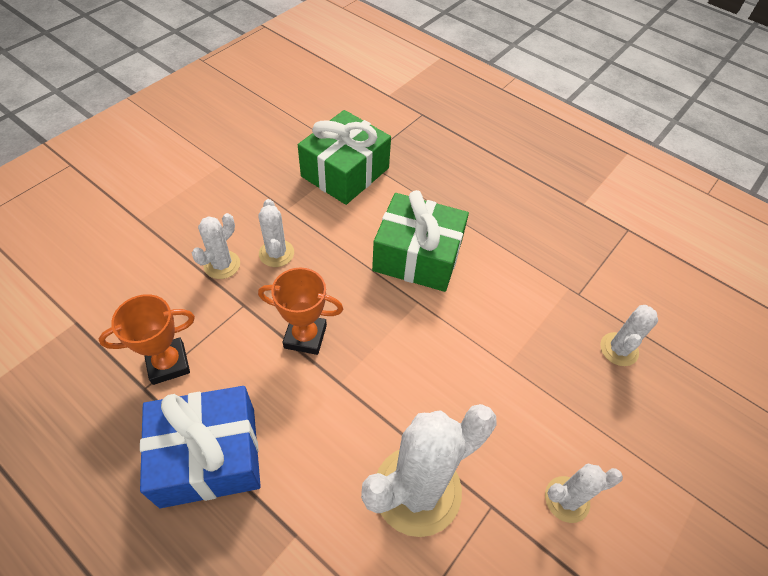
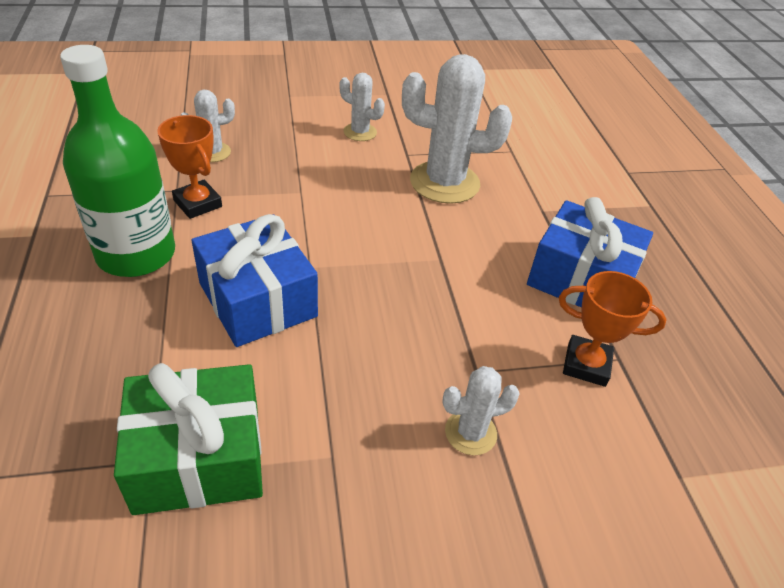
camera: 140 degrees left, 10 degrees down
white cactus [258,199,294,267] -> none
orange trophy [258,268,343,355] -> orange trophy moved to [157,115,222,219]
green gift [372,190,469,292] -> blue gift [191,214,318,347]
none -> green bottle [60,45,175,277]

